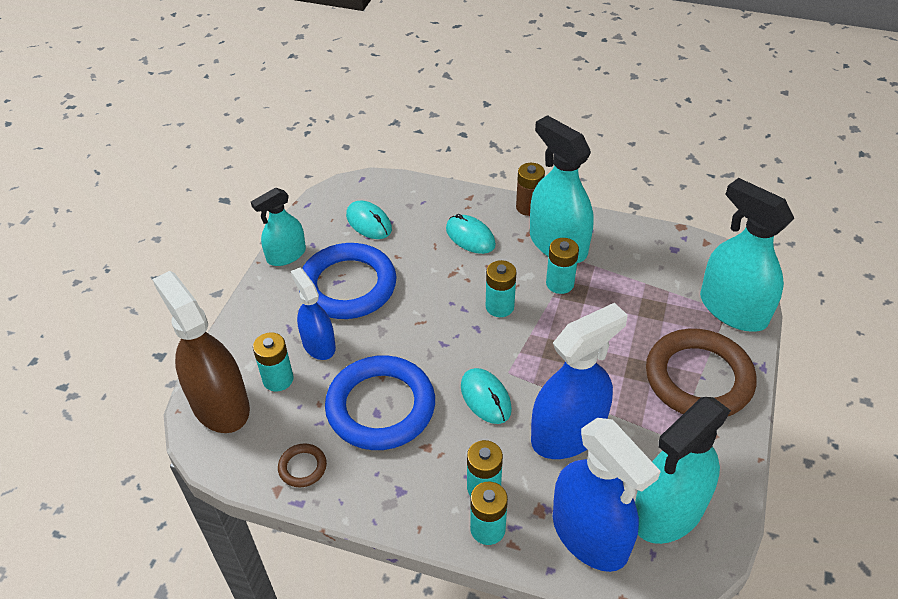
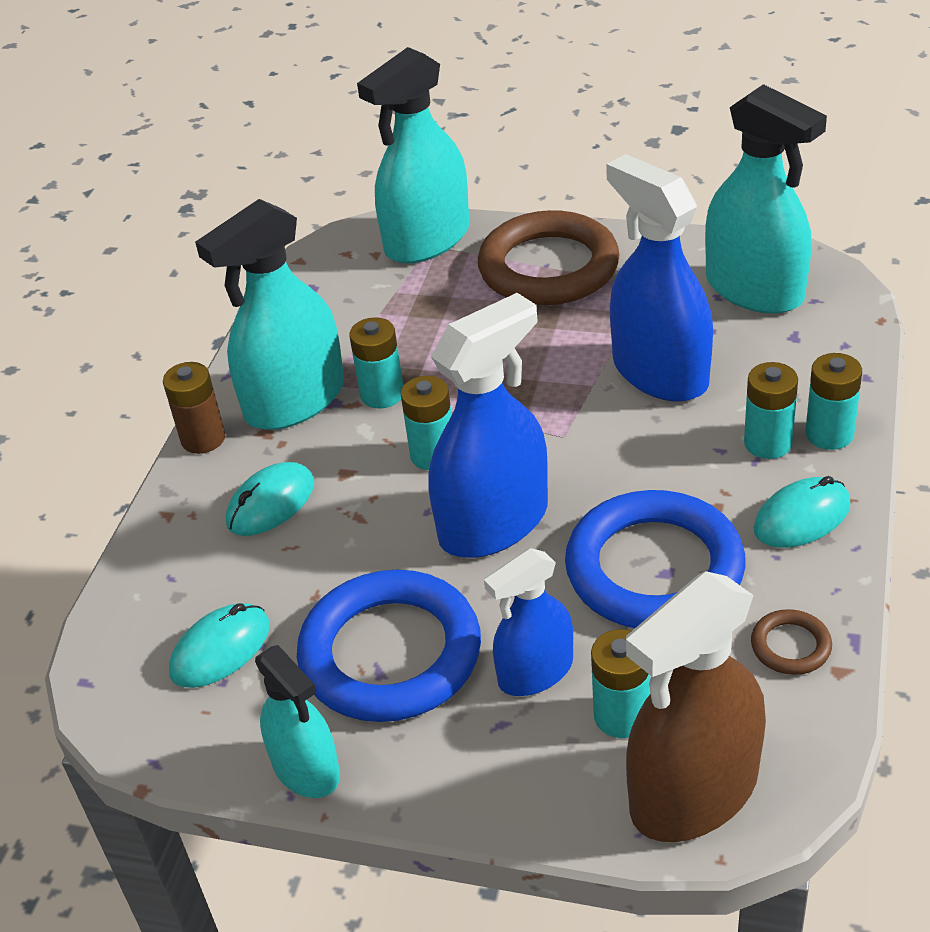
camera: 90 degrees left, 5 degrees down
turquoise mouse [461,368,512,424] -> turquoise mouse moved to [753,476,851,548]
blue spray bottle [553,418,661,572] -> blue spray bottle moved to [428,293,548,558]

